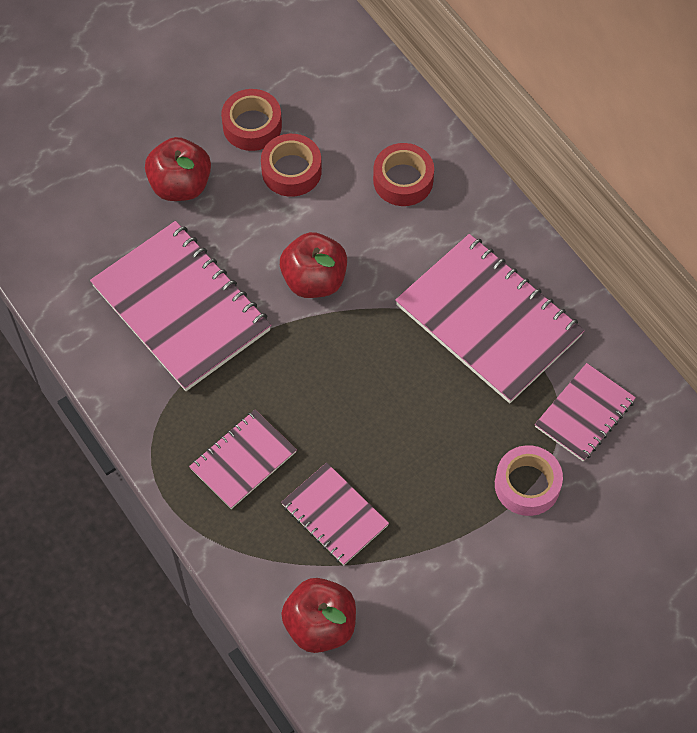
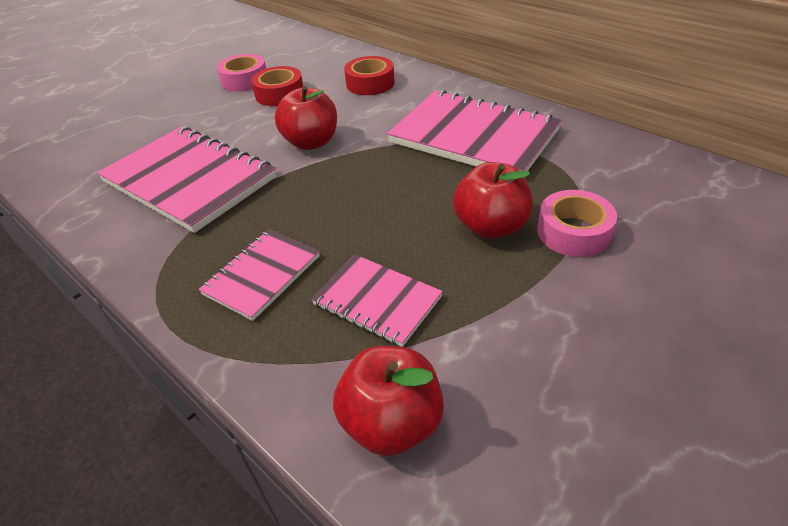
camera: 10 degrees left, 20 degrees down
red apple [145,137,211,201] -> red apple moved to [453,162,533,239]
red tape [221,89,282,151] -> pink tape [217,54,266,92]
pink notebook [535,363,636,462] -> none

